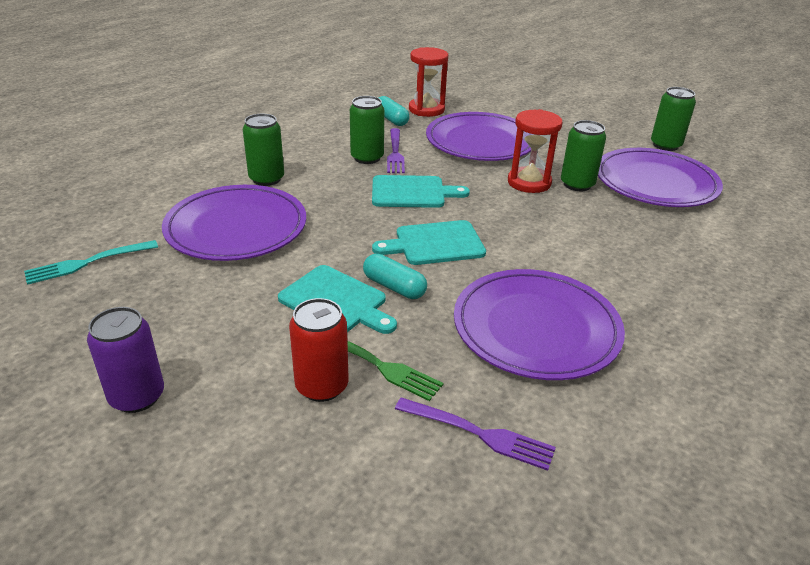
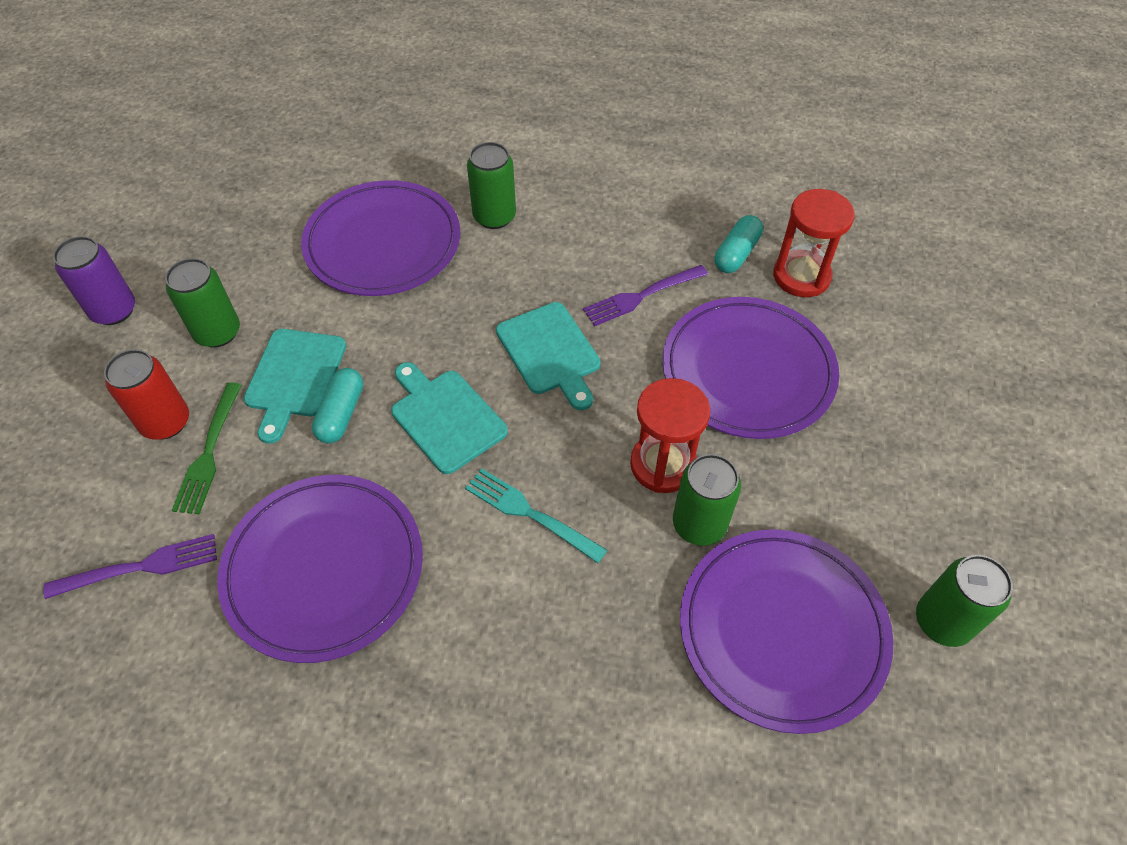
camera: 65 degrees right, 20 degrees up
turquoise fork [24,240,158,285] -> turquoise fork moved to [465,468,607,563]
green can [350,96,384,164] -> green can moved to [165,258,240,348]
purple fork [395,397,556,471] -> purple fork turned 105 degrees counterclockwise [44,534,217,599]

